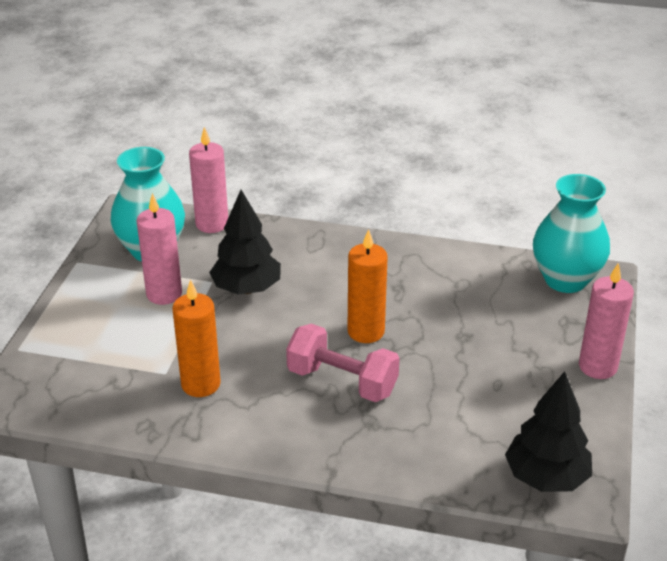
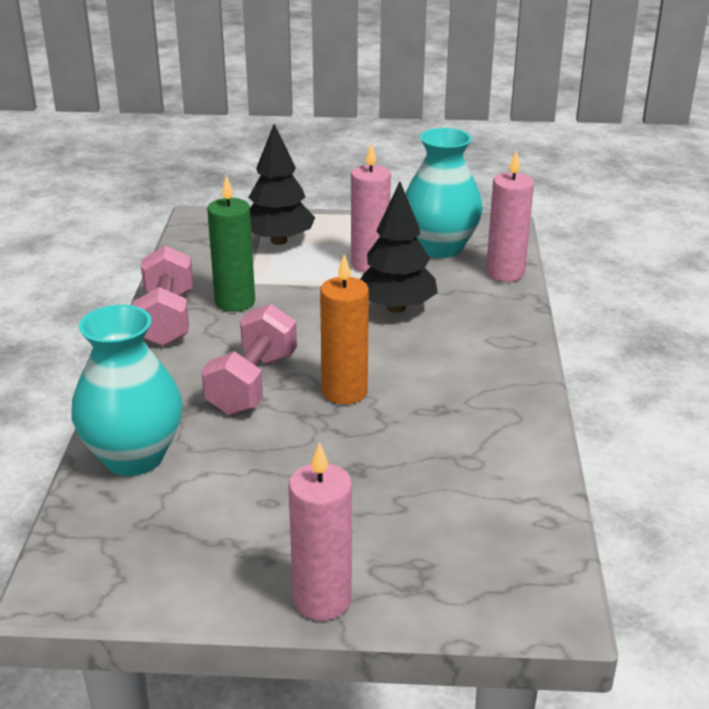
camera: 80 degrees right, 5 degrees down
orange candle [172,280,221,397] -> green candle [207,175,255,312]
black tree [505,371,592,492] -> black tree moved to [248,124,315,245]
turquoise vase [533,174,610,293] -> turquoise vase moved to [71,305,183,476]
none -> pink dumbbell [134,246,193,347]

